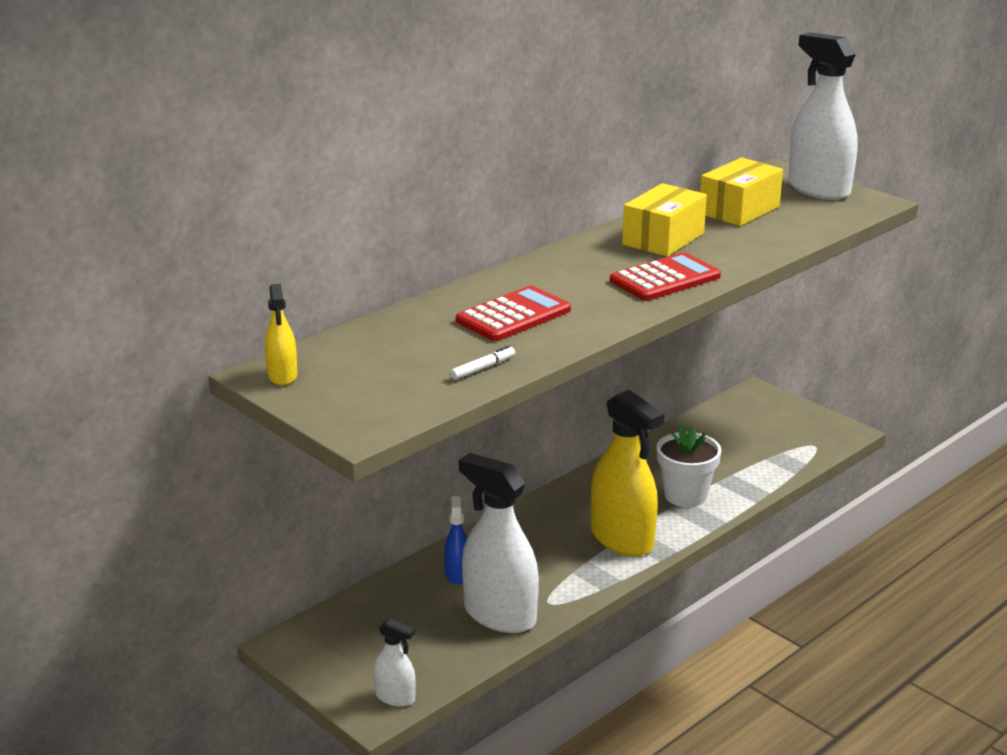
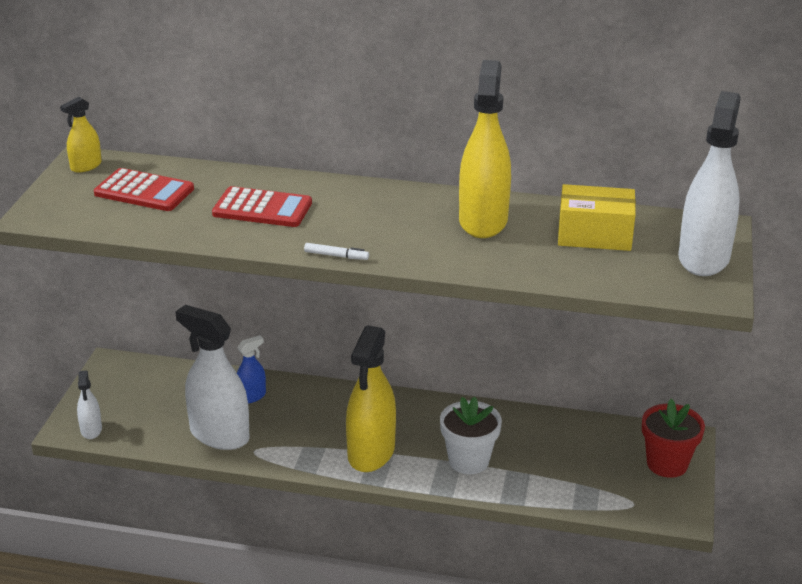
camera: 55 degrees right, 5 degrees up
white marker [450,345,515,380] -> white marker moved to [304,243,369,260]
white spray bottle [459,453,539,633] -> white spray bottle turned 60 degrees counterclockwise [175,305,250,450]
red calculator [610,252,721,301] -> red calculator moved to [94,168,194,211]
yellow box [622,183,707,257] -> yellow spray bottle [459,60,511,238]
none -> red flower pot [642,399,705,478]

